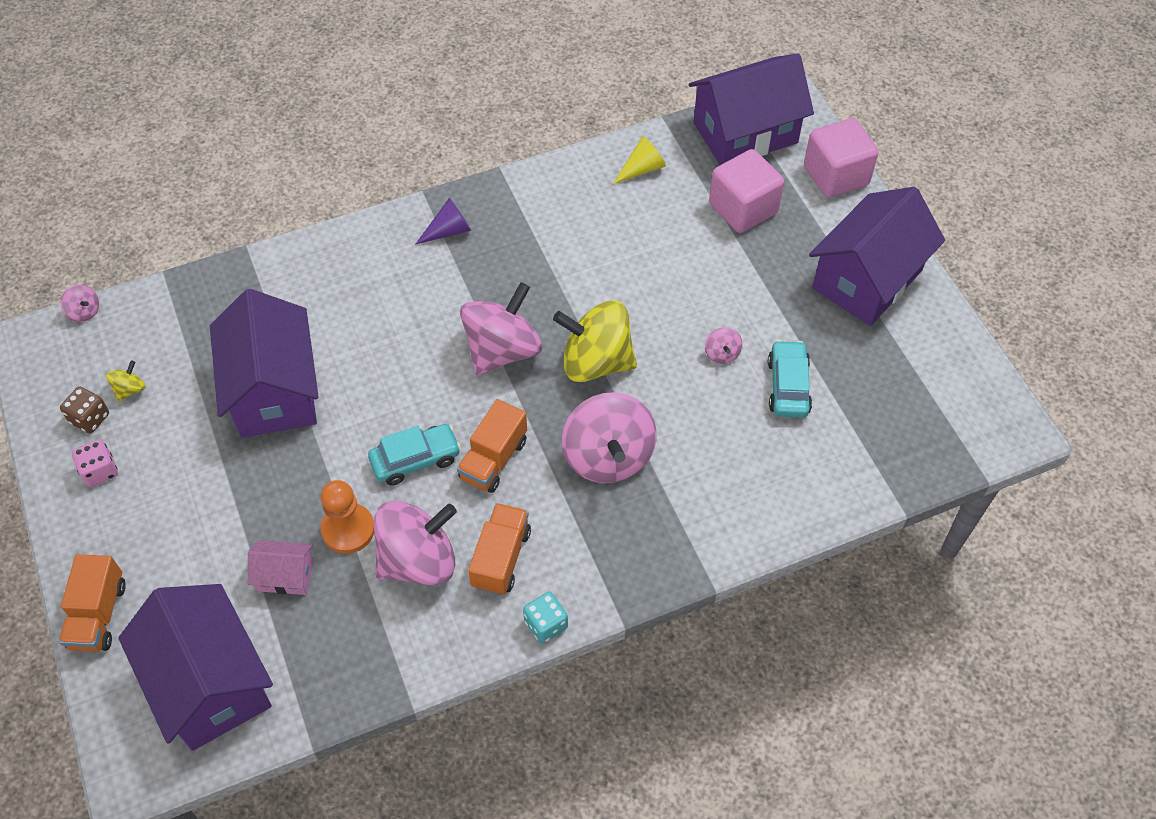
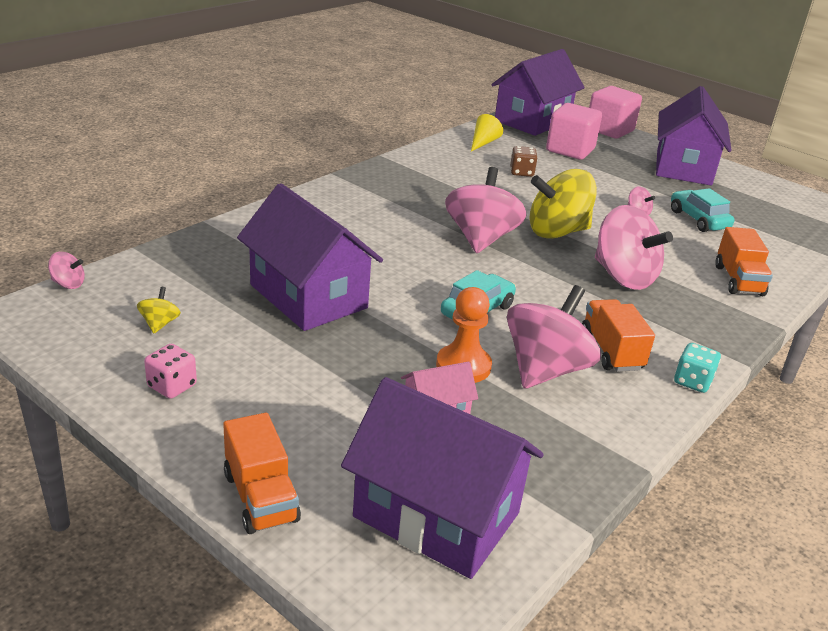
camera: 30 degrees left, 25 degrees down
brown dice [60,387,109,434] -> brown dice moved to [510,146,538,177]
purple cone [415,198,471,245] -> none
orange truck [457,399,527,493] -> orange truck moved to [715,227,773,296]

